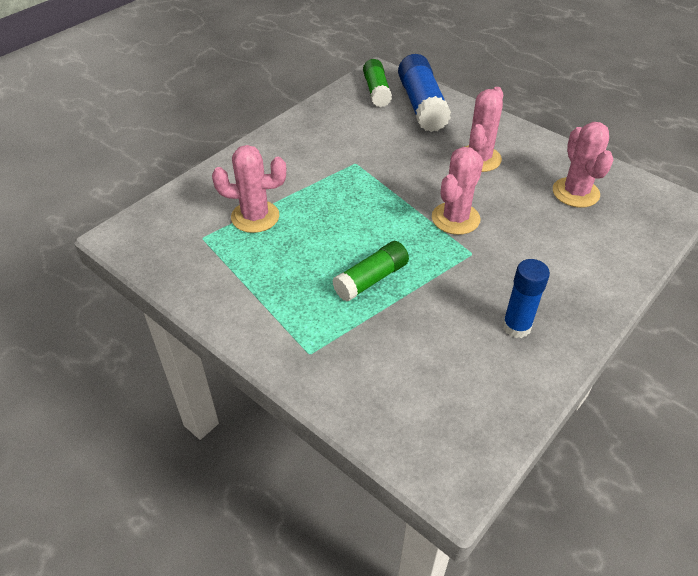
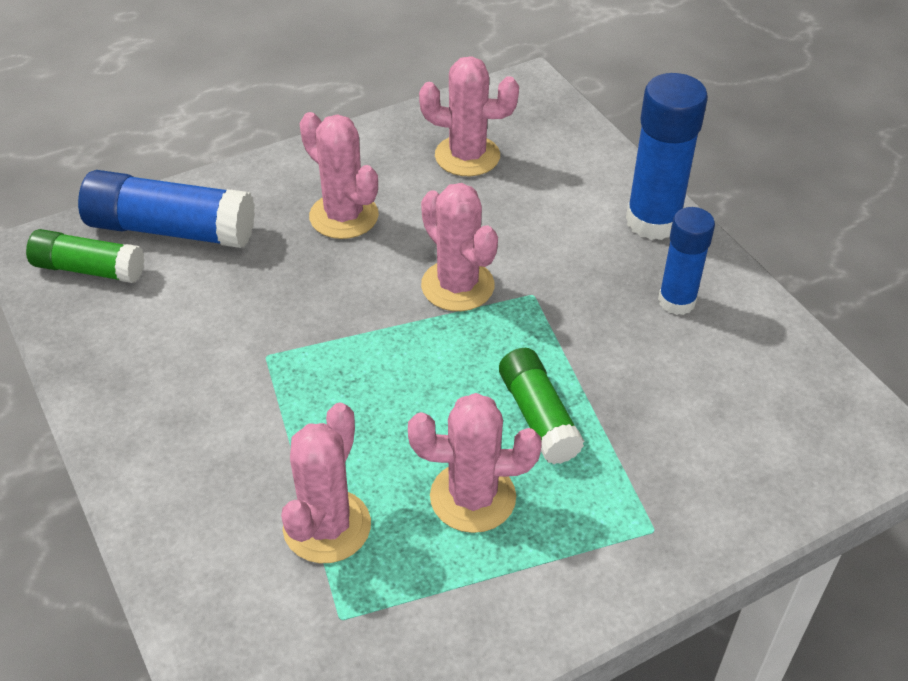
camera: 70 degrees left, 0 degrees up
none -> pink cactus [408,393,542,533]
none -> blue glue stick [626,73,708,240]

